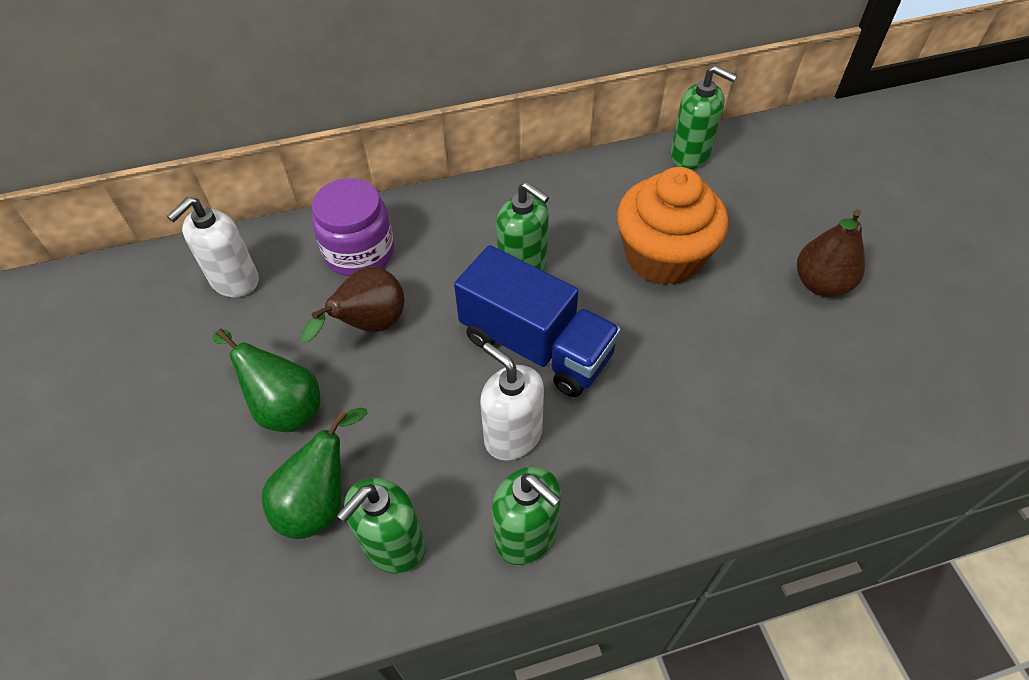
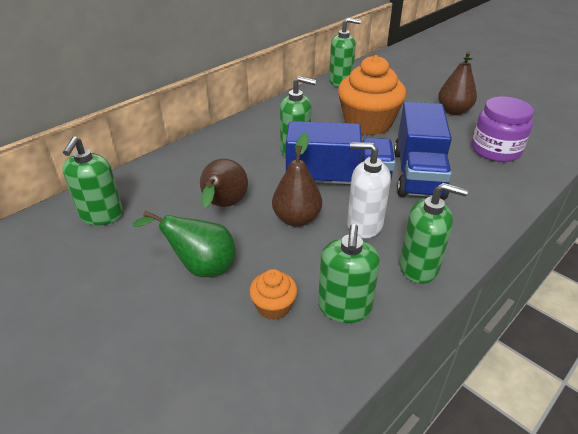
camera: 30 degrees left, 15 degrees down
white soap dispenser [167,197,259,297] -> green soap dispenser [62,136,123,225]
green pear [262,408,367,539] -> orange cupcake [249,269,298,320]
purple jar [312,178,394,276] -> purple jar moved to [472,97,534,162]
none -> brown pear [272,133,322,227]
none -> blue truck [394,102,452,200]

